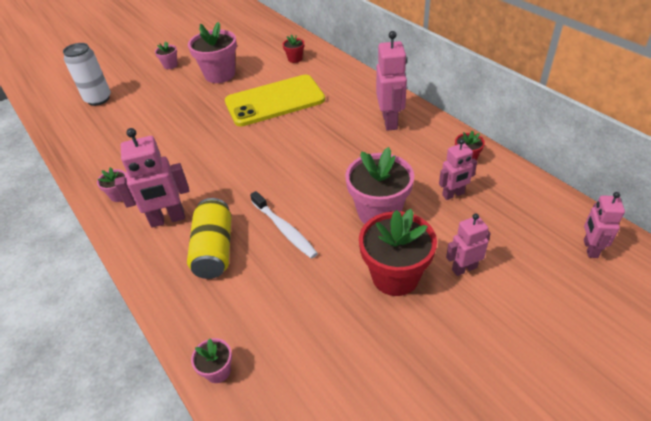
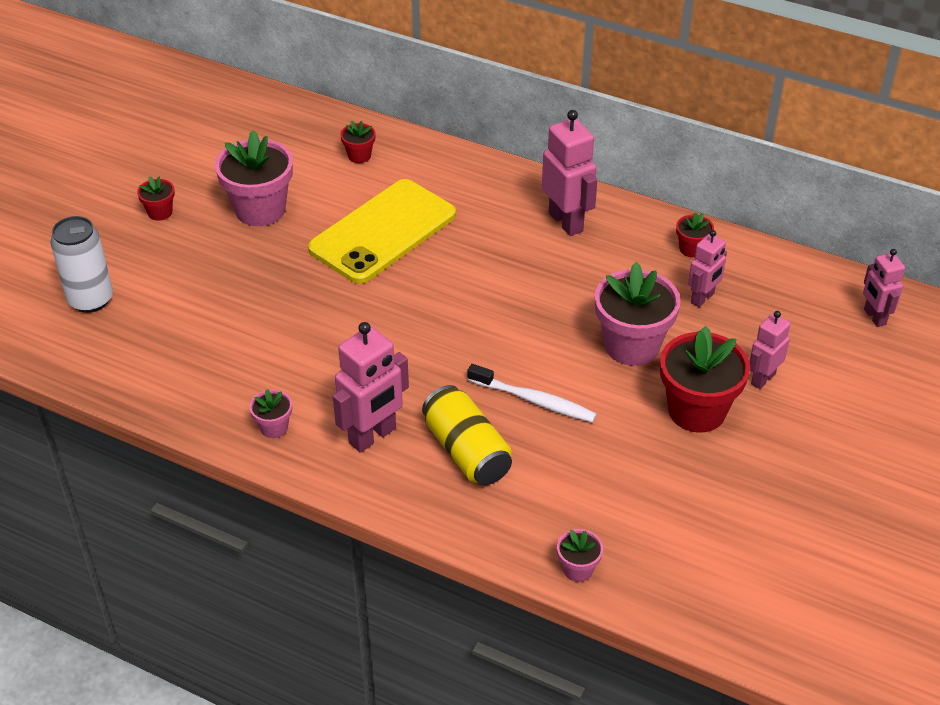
camera: 30 degrees left, 0 degrees up
pink flower pot [155,41,178,69] -> red flower pot [137,176,175,221]

